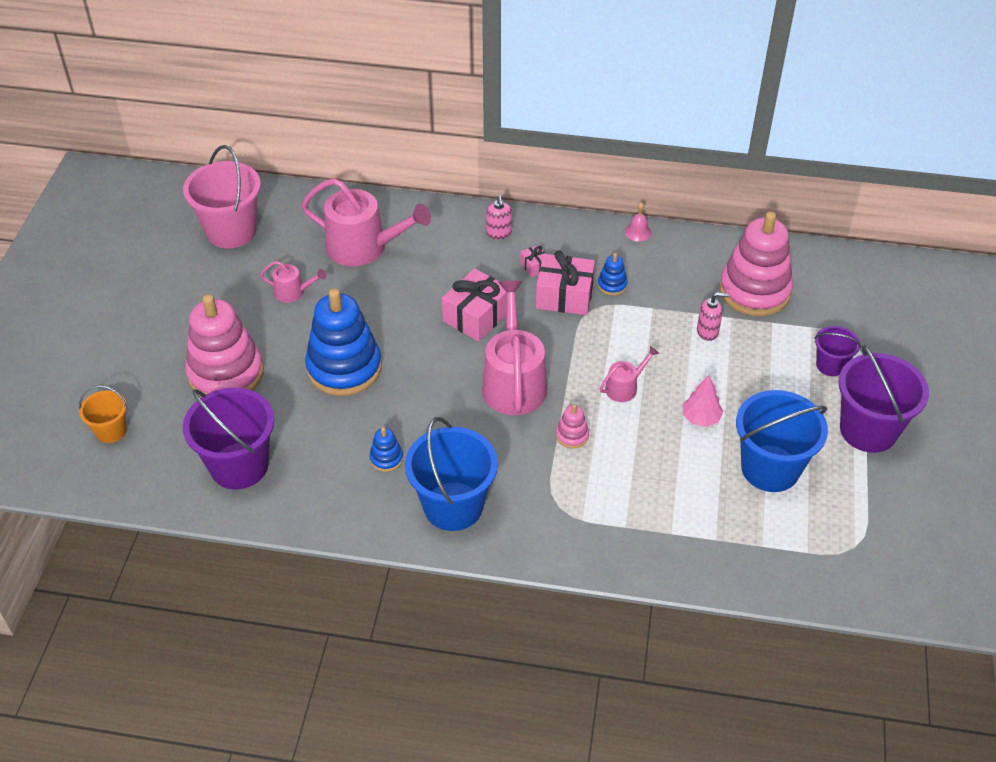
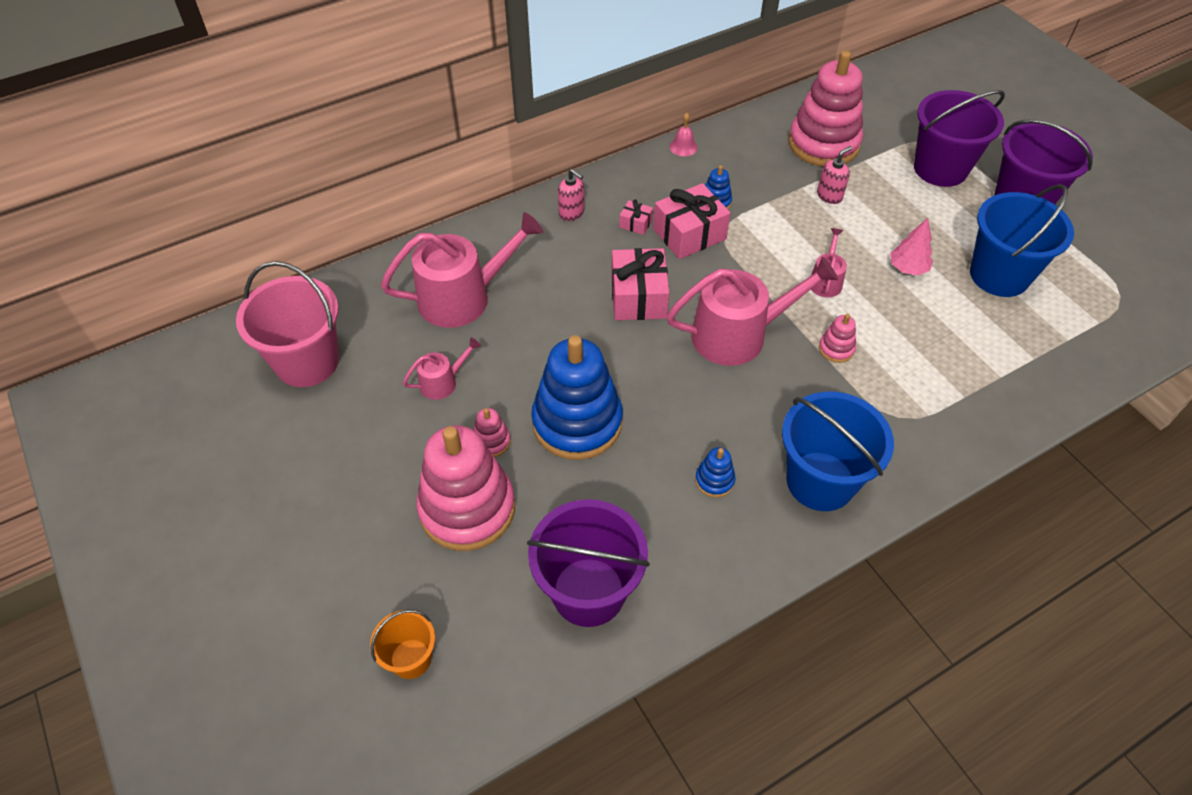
camera: 40 degrees left, 5 degrees up
pink watering can [482,280,547,415] -> pink watering can turned 120 degrees clockwise [666,256,838,366]
purple bucket [814,326,861,376] -> purple bucket [914,90,1005,187], size x1.88
none -> pink stacking toy [473,408,511,457]

